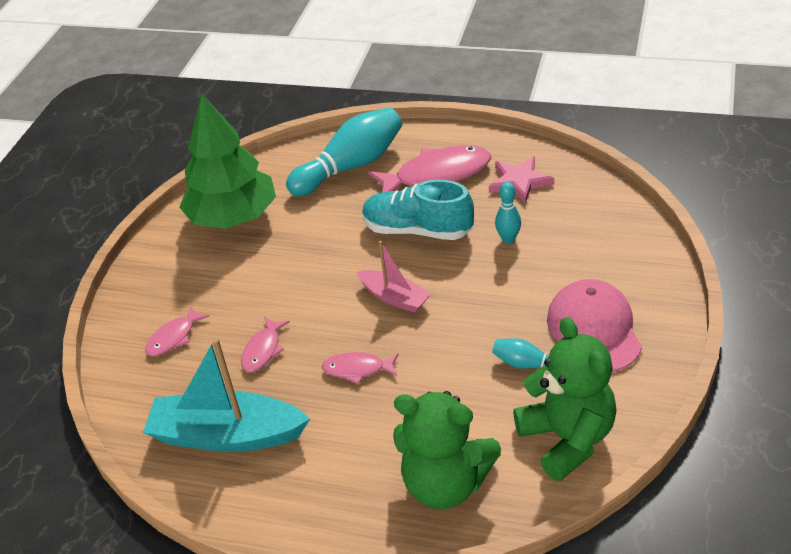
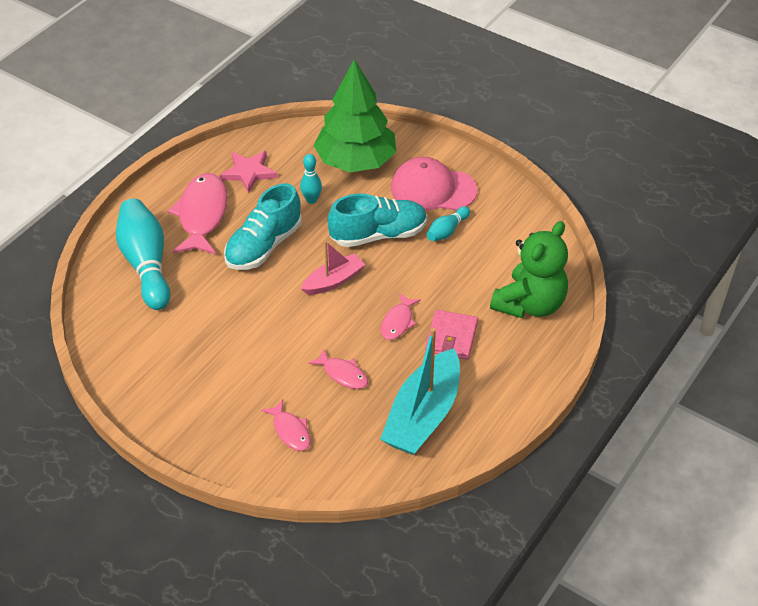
camera: 75 degrees left, 5 degrees up
green tree [179,94,276,229] -> green tree moved to [313,59,396,172]
green teddy bear [513,317,617,481] -> none
none -> turquoise shoe [328,193,427,247]
none -> pink wallet [425,310,478,360]

